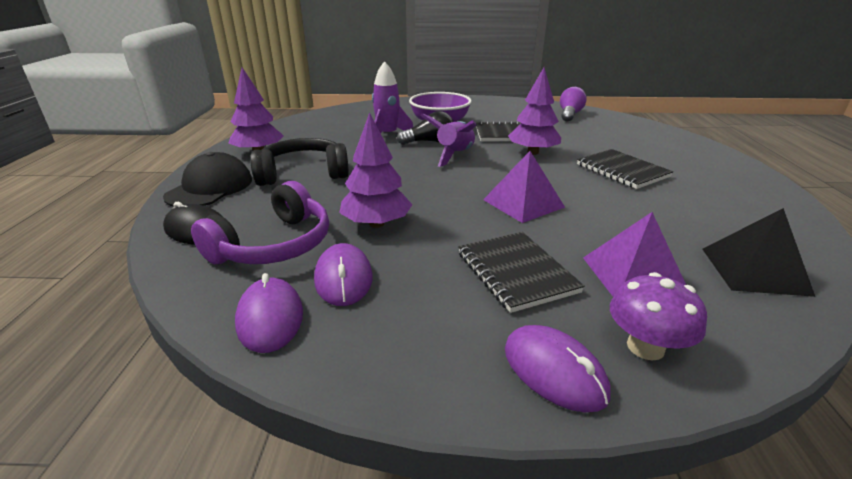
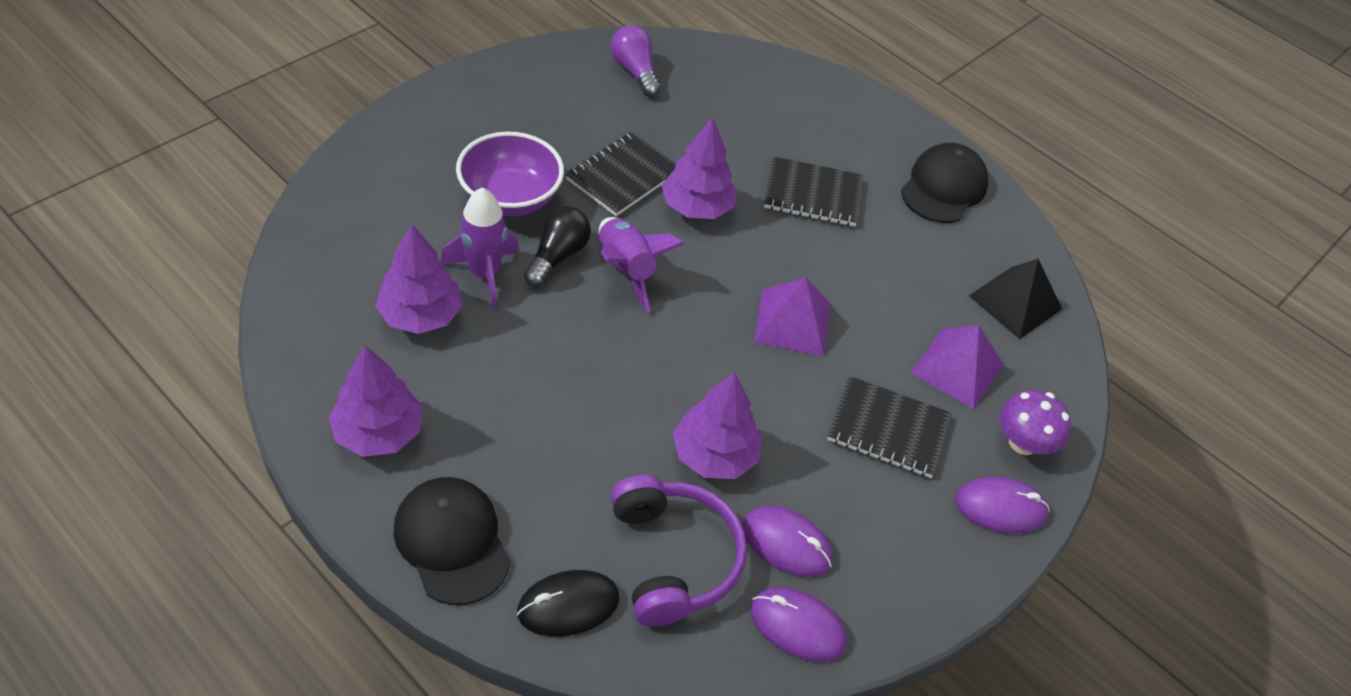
camera: 55 degrees left, 20 degrees up
black headphones [250,138,349,186] -> none
none -> purple tree [375,224,463,334]
none -> black cap [901,143,988,223]

